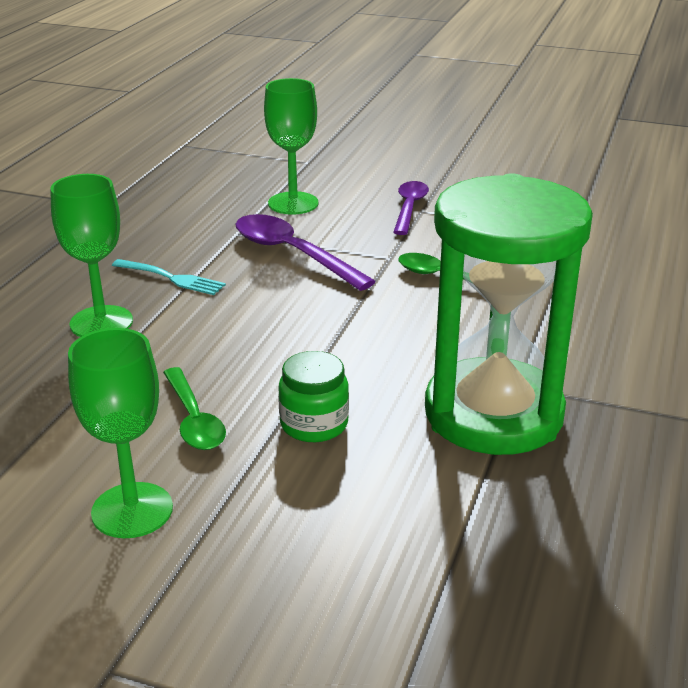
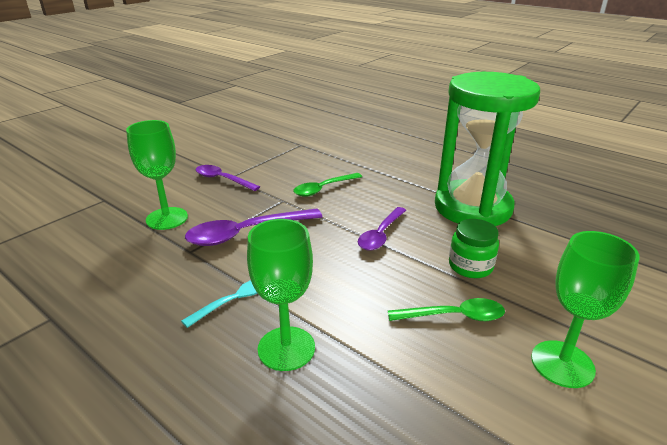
camera: 70 degrees left, 0 degrees up
none -> purple spoon [358,207,406,251]

